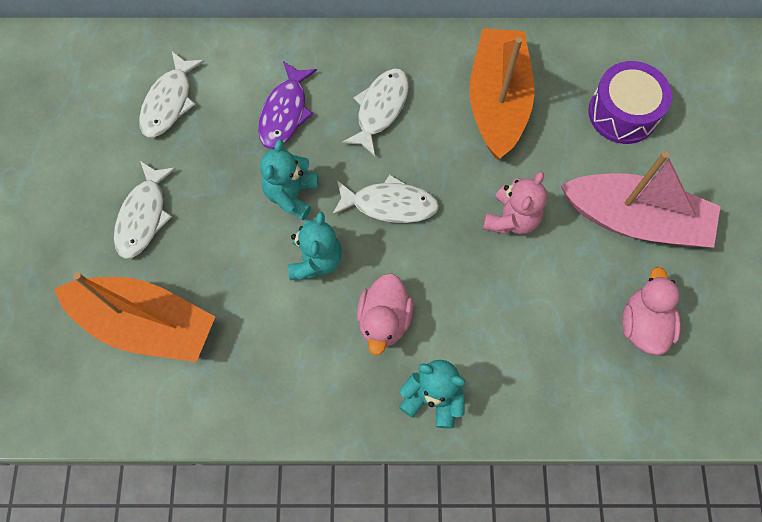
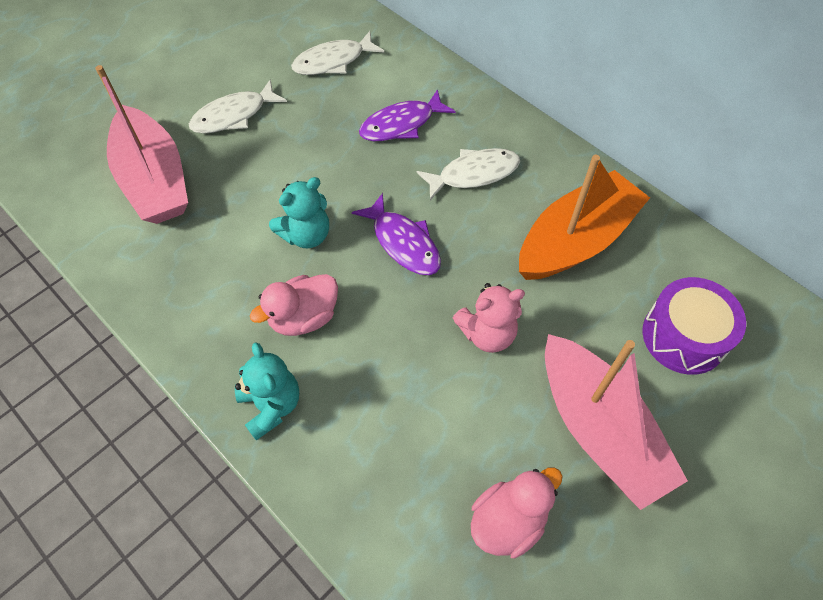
camera: 45 degrees right, 10 degrees down
orange boat [54,272,215,362] -> pink boat [95,65,188,224]
turquoise teddy bear [260,139,318,220] -> none
white fish [332,175,439,223] -> purple fish [352,193,441,275]

